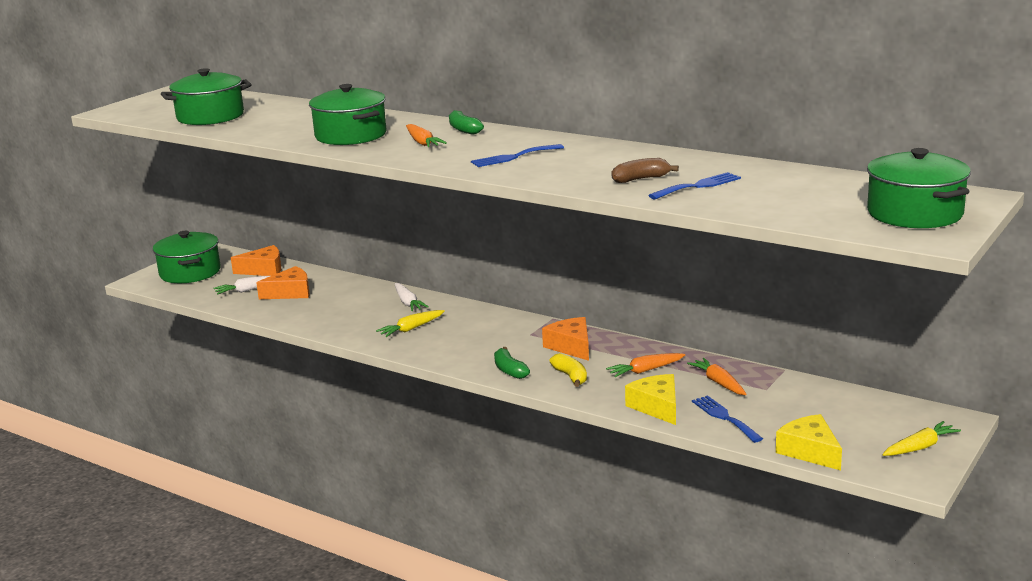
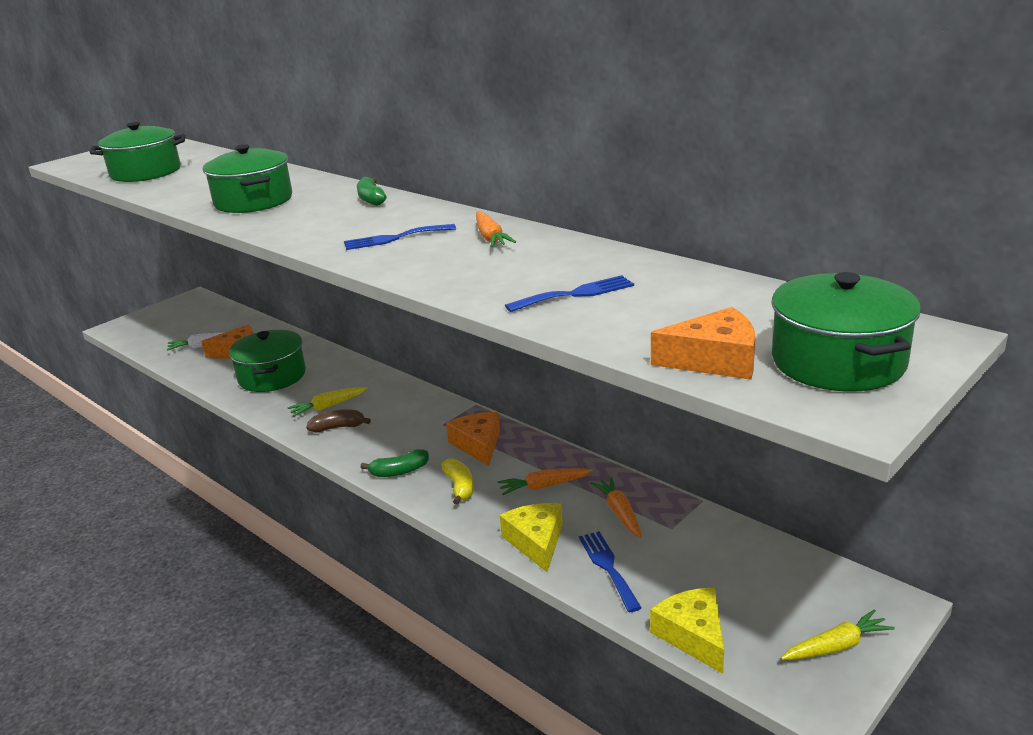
camera: 10 degrees right, 5 degrees up
green pot [153,231,221,283] -> green pot moved to [229,330,306,392]
orange cheese [231,245,281,276] -> orange cheese moved to [651,307,756,380]
white carrot [395,283,429,311] -> none
orange carrot [406,124,447,147] -> orange carrot moved to [476,211,516,247]
green banana [494,347,530,379] -> green banana turned 90 degrees counterclockwise [361,449,429,477]
brown banana [612,158,679,183] -> brown banana moved to [306,410,371,432]

